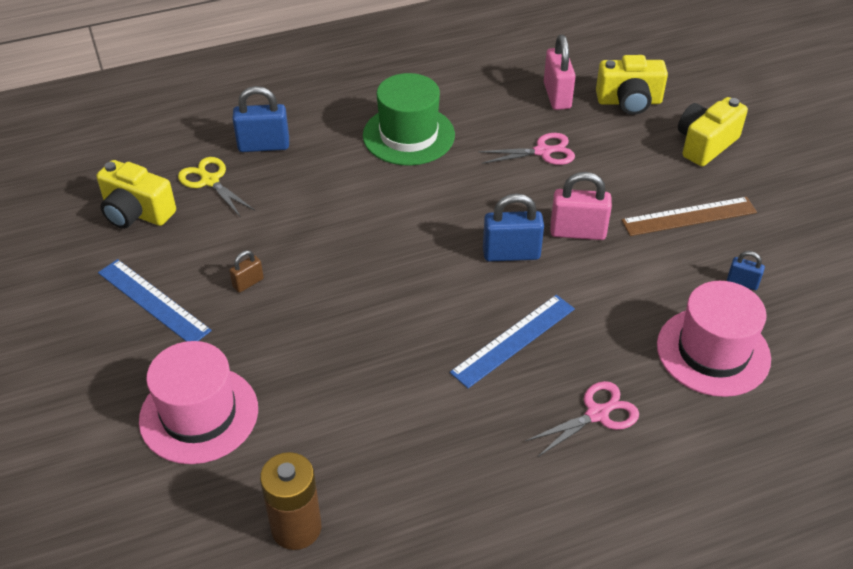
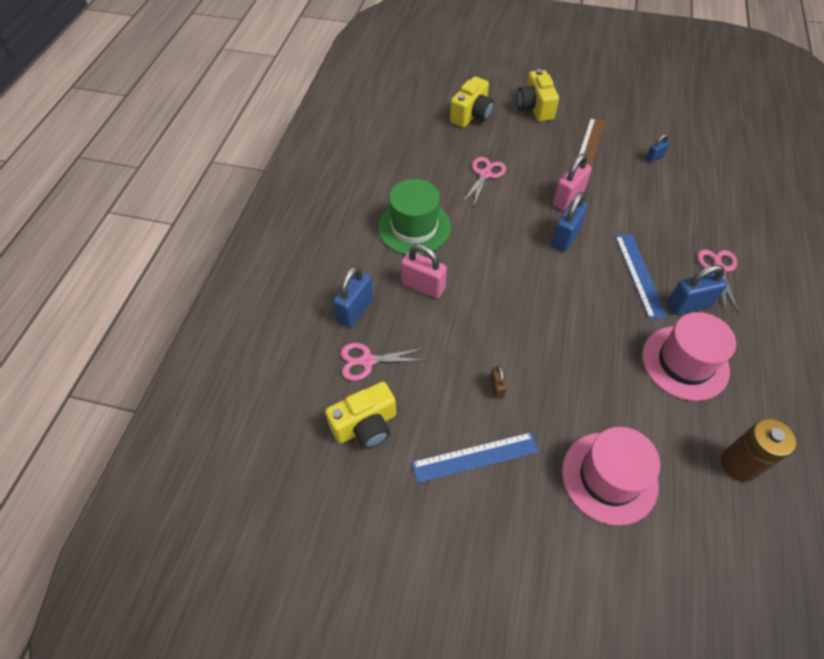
camera: 55 degrees left, 10 degrees up
yellow scissors [178,157,255,217] -> pink scissors [341,343,426,381]
pink padlock [544,35,576,110] -> pink padlock moved to [401,244,447,298]
pink hat [657,281,771,397] -> pink hat moved to [642,312,736,401]
none -> blue padlock [667,264,727,315]

